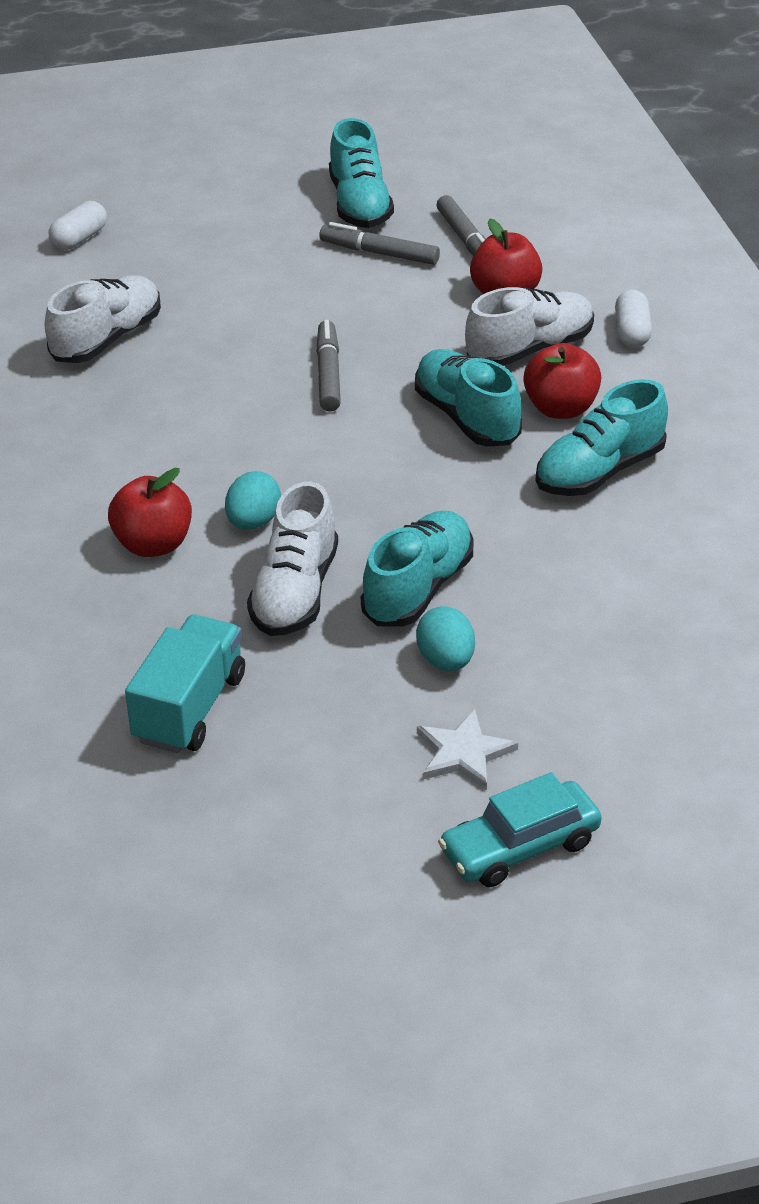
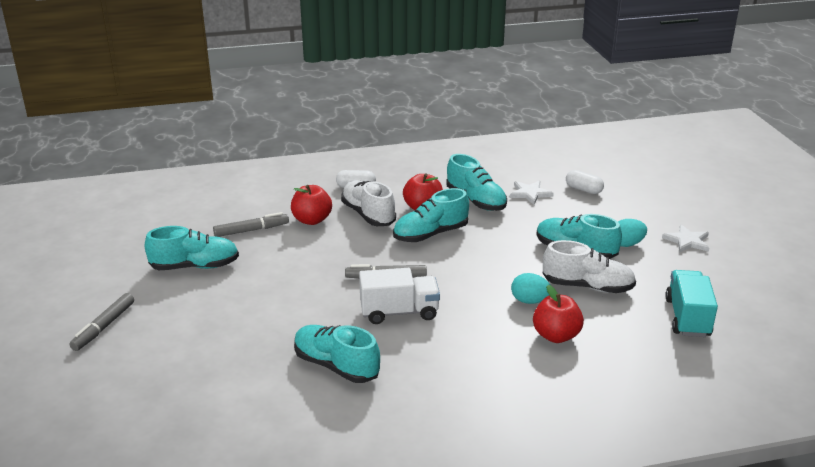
camera: 90 degrees left, 10 degrees down
white shoe [45,275,161,363] -> turquoise shoe [294,325,380,383]
white capsule [49,201,107,250] -> white capsule moved to [566,170,604,194]
turquoise truck [125,615,245,753] -> turquoise truck turned 75 degrees clockwise [665,270,718,337]
grey marker [319,222,440,265] -> grey marker moved to [69,293,134,351]
turquoise car [438,772,601,887] -> none
none -> white truck [359,268,440,324]
none -> white star [510,181,554,205]

